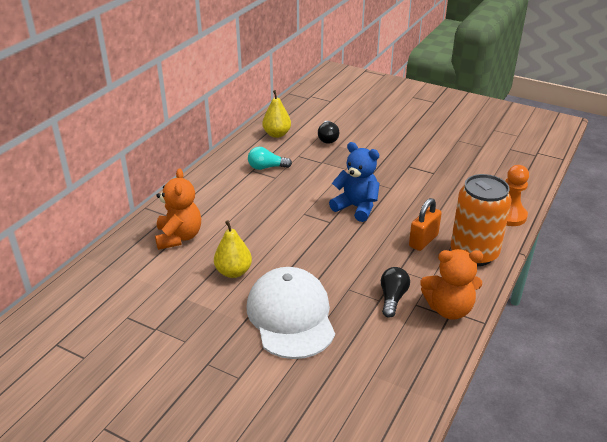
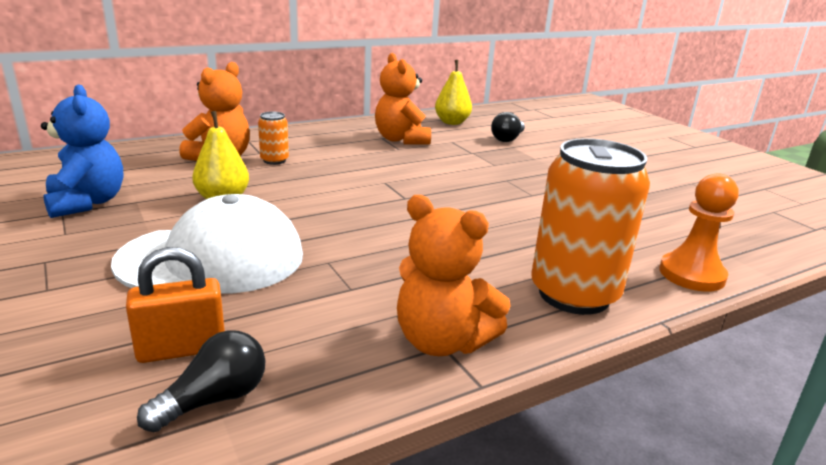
camera: 30 degrees right, 10 degrees down
white cap [246,267,335,359] -> white cap turned 60 degrees clockwise [111,194,303,294]
turquoise light bulb [248,147,292,170] -> orange teddy bear [375,53,431,145]
blue teddy bear [329,142,380,222] -> blue teddy bear moved to [41,84,123,218]
black light bulb [381,267,410,318] -> black light bulb moved to [137,330,266,432]
orange padlock [409,198,442,251] -> orange padlock moved to [126,247,225,363]
none -> orange can [258,112,289,165]

